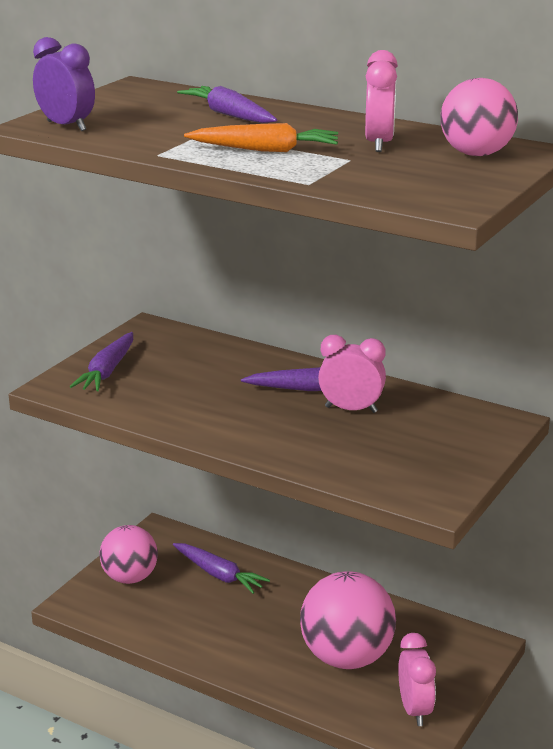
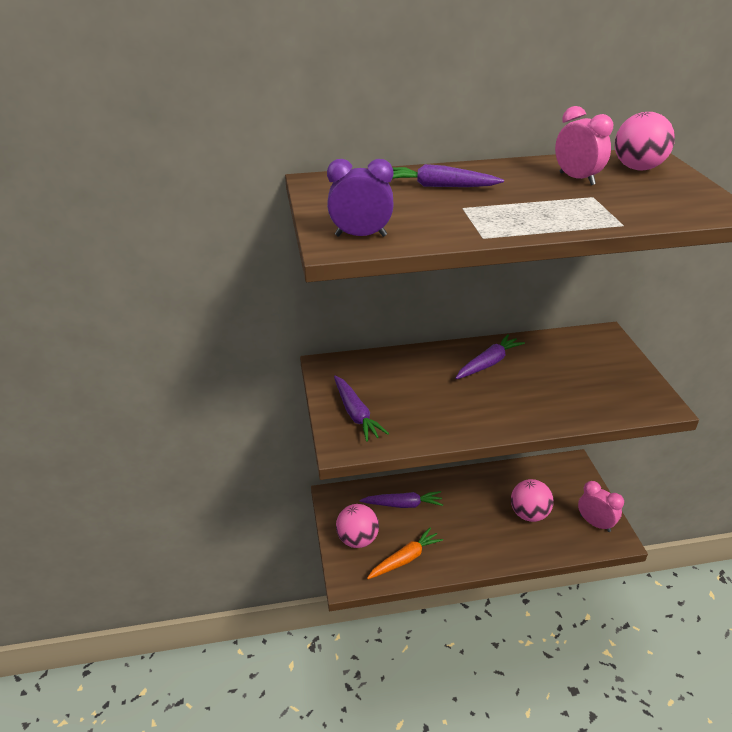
camera: 40 degrees left, 10 degrees up
orange carrot [184,123,338,152] -> orange carrot moved to [367,527,443,579]
pink ball [300,571,396,669] -> pink ball [511,479,554,522], size x0.66
pink clock [318,335,386,413] -> none

